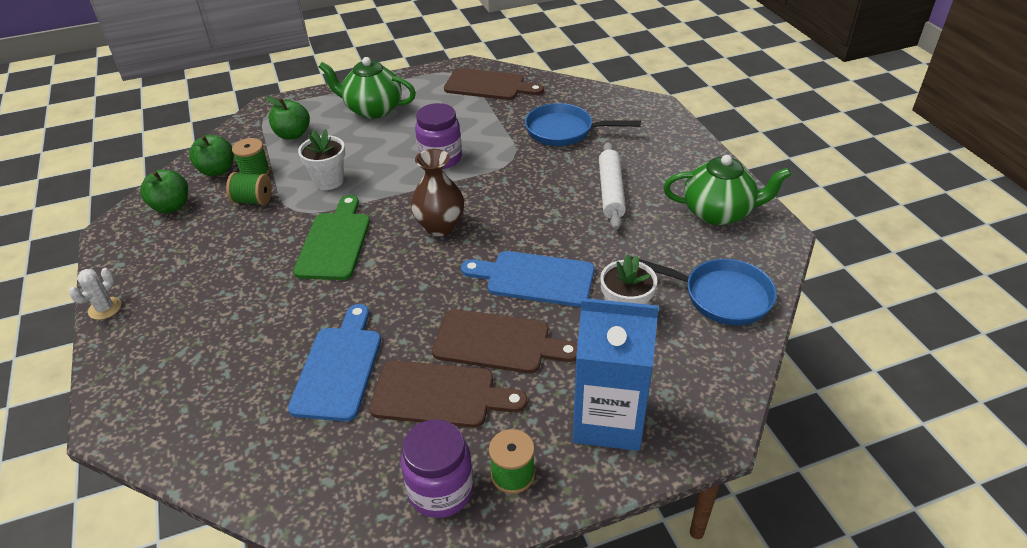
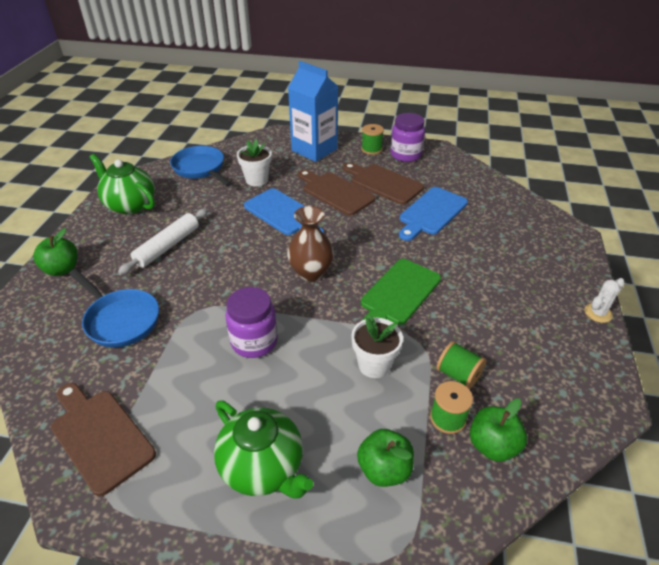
camera: 150 degrees left, 0 degrees up
green apple [140,170,188,213] -> green apple moved to [33,228,78,276]

